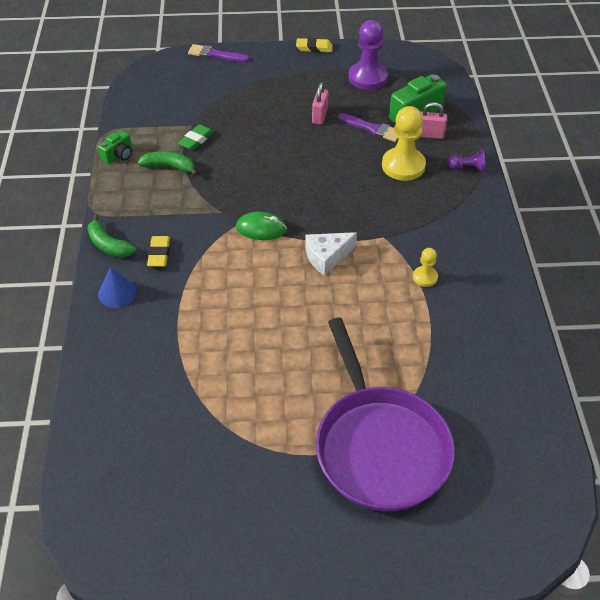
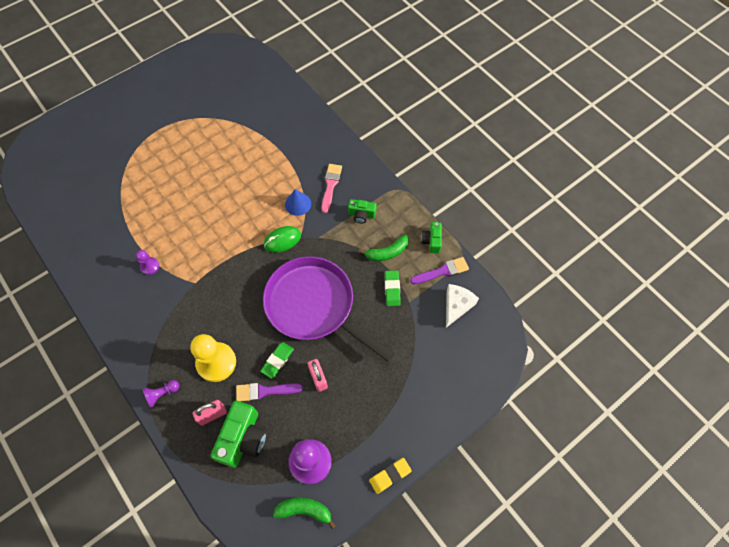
camera: 145 degrees right, 15 degrees up
green banana [87,215,136,257] -> green banana moved to [273,498,336,529]
blue cone [98,267,136,308] -> blue cone moved to [285,189,311,216]
yellow eraser [147,236,170,267] -> pink brush [322,164,342,213]
purple brush [188,44,249,62] -> purple brush moved to [410,257,469,284]
white cheese [305,232,357,276] -> white cheese moved to [446,284,479,328]
purple pan [316,318,455,511] -> purple pan moved to [263,256,395,362]
yellow pawn [413,248,438,287] -> purple pawn [136,250,159,275]
none -> green eraser [260,342,294,378]
none -> green camera [348,199,376,224]

